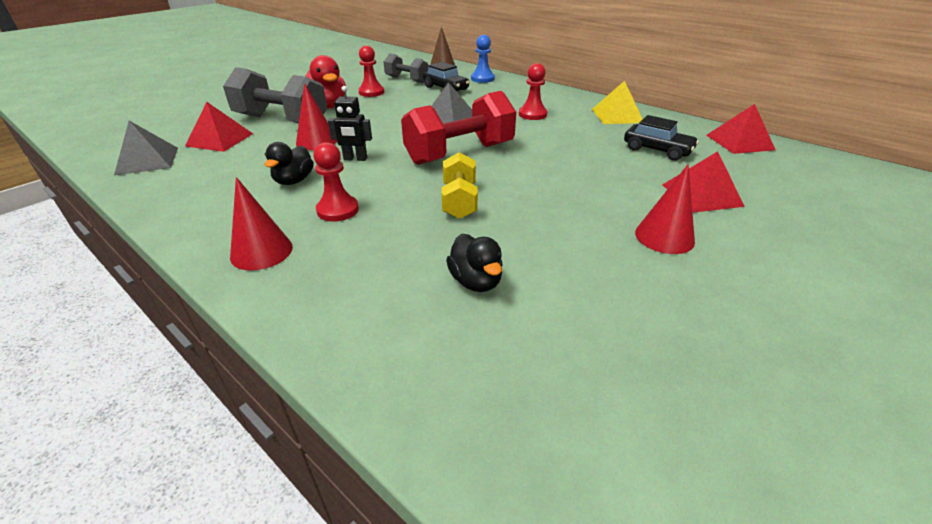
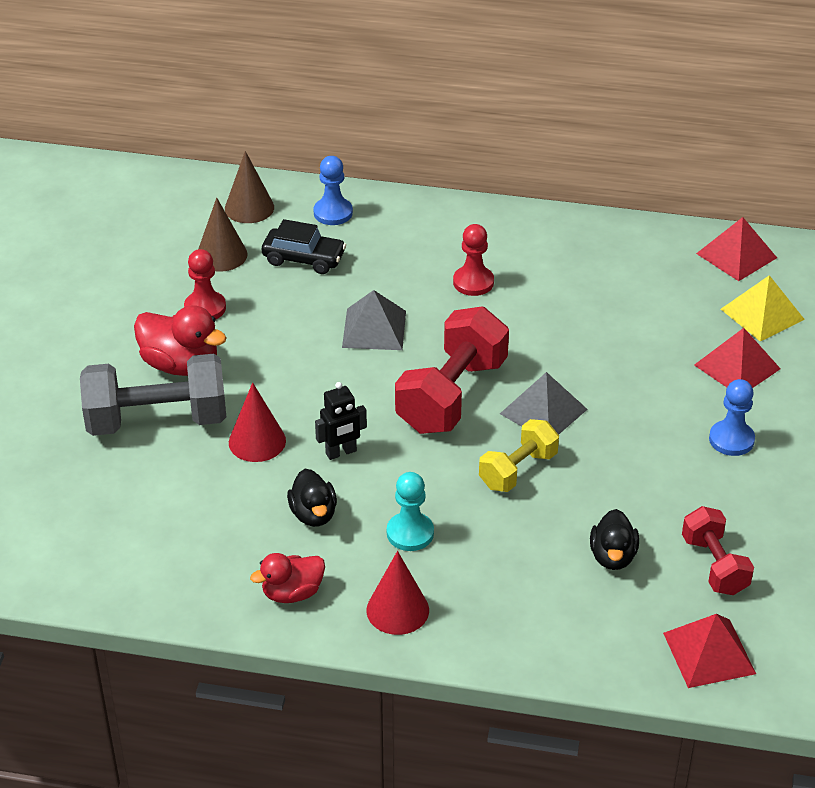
camera: 30 degrees left, 5 degrees up
grey pyramid [114,121,178,175] -> grey pyramid moved to [500,372,588,435]
red pyramid [185,102,253,152] -> red pyramid moved to [663,614,756,688]
red pawn [313,142,359,222] -> turquoise pawn [387,472,434,551]
grey dumbbell [384,53,429,83] -> brown cone [198,198,248,272]
yellow dumbbell [442,152,478,219] -> yellow dumbbell turned 75 degrees clockwise [479,419,559,492]
black duck [446,234,502,292] -> black duck turned 60 degrees clockwise [590,509,639,570]
yellow pyramid [592,81,643,124] -> yellow pyramid moved to [721,275,805,342]
black car [624,115,699,161] -> none
red cone [635,164,695,254] -> blue pawn [709,379,755,456]
none -> red duck [250,553,325,603]
none -> red dumbbell [682,506,754,595]

